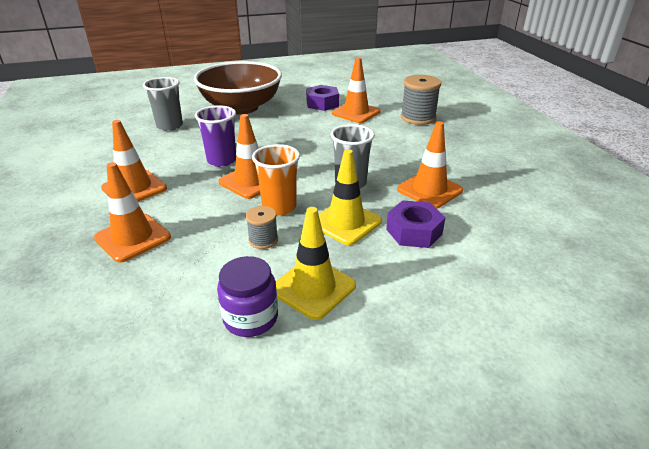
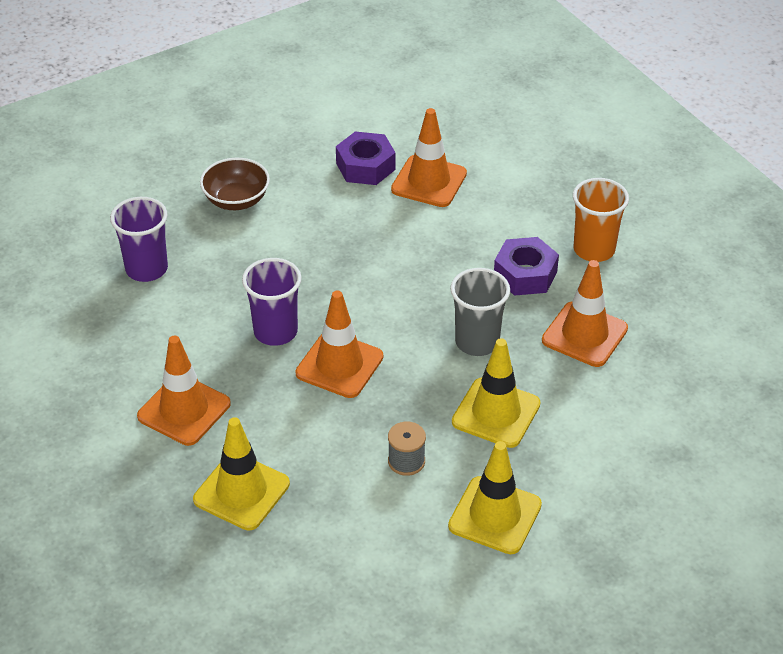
camera: 15 degrees left, 10 degrees up
orange traffic cone [94,162,171,263] -> yellow traffic cone [193,417,290,531]
grey cup [143,77,183,131] -> purple cup [110,197,168,282]
brown bowl [194,61,282,114] -> brown bowl [200,158,270,210], size x0.48
purple jar [217,256,278,337] -> none
orange cup [252,144,300,216] -> orange cup moved to [573,178,629,262]
purple nut [386,200,446,248] -> purple nut moved to [494,237,559,296]
grey spool [401,75,441,125] -> none

